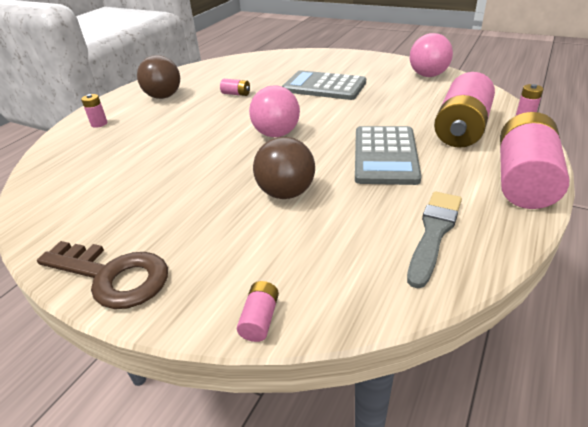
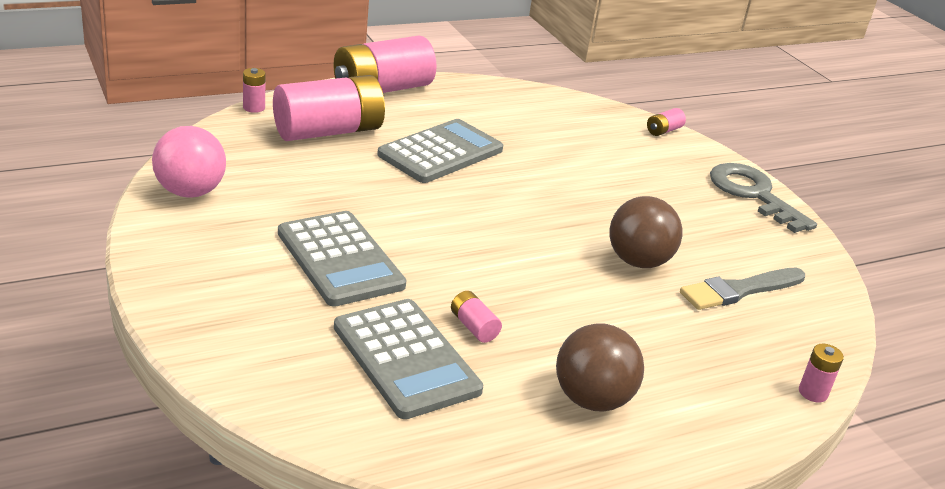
camera: 150 degrees left, 5 degrees down
brown key [37,241,168,309] -> grey key [710,163,817,233]
pink battery [81,94,107,128] -> pink battery moved to [799,344,844,403]
pink ball [249,85,300,137] -> none
brown ball [253,137,315,199] -> brown ball moved to [610,196,682,268]
grey brush [407,191,462,289] -> grey brush moved to [680,268,805,310]
none -> grey calculator [334,299,483,419]

